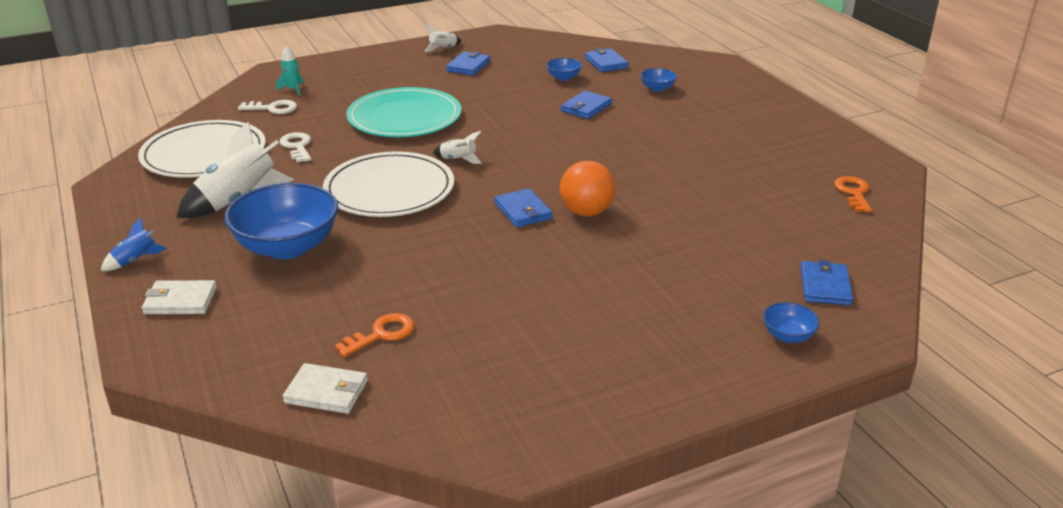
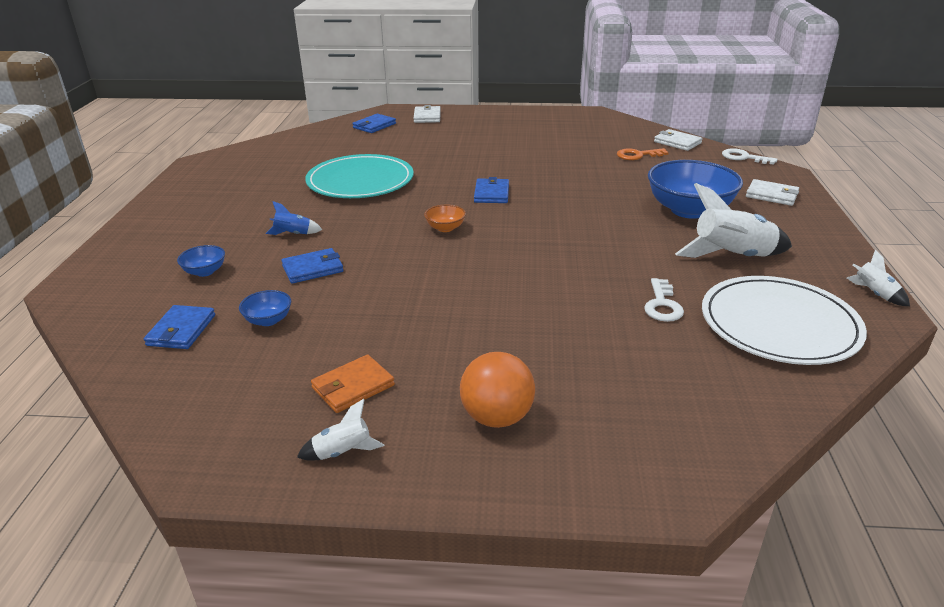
camera: 150 degrees left, 0 degrees up
blue rocket [101,218,167,271] -> blue rocket moved to [266,201,322,235]
white key [238,100,297,114] -> white key moved to [722,148,778,165]
turquoise rocket [276,46,303,95] -> none
white plate [323,151,454,217] -> none
turquoise plate [346,87,461,137] -> turquoise plate moved to [305,154,414,198]
white rocket [433,131,482,164] -> white rocket moved to [847,249,910,306]
blue wallet [446,51,490,76] -> orange wallet [311,355,395,413]
orange ball [560,161,615,216] -> orange ball moved to [460,352,535,428]
blue bowl [763,302,820,343] -> white wallet [413,105,441,123]
orange key [834,176,872,212] -> none
none -> orange bowl [424,205,466,232]

